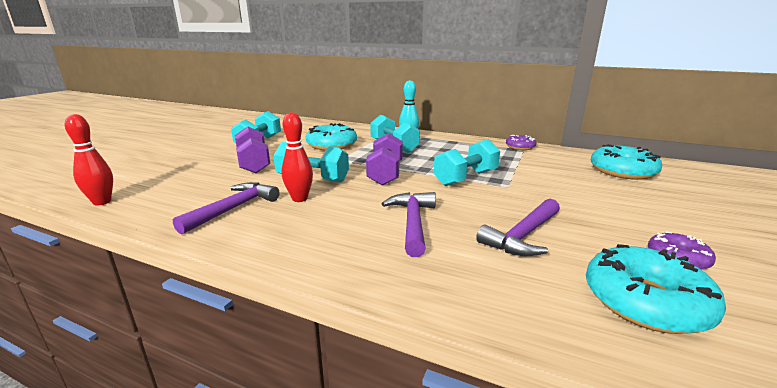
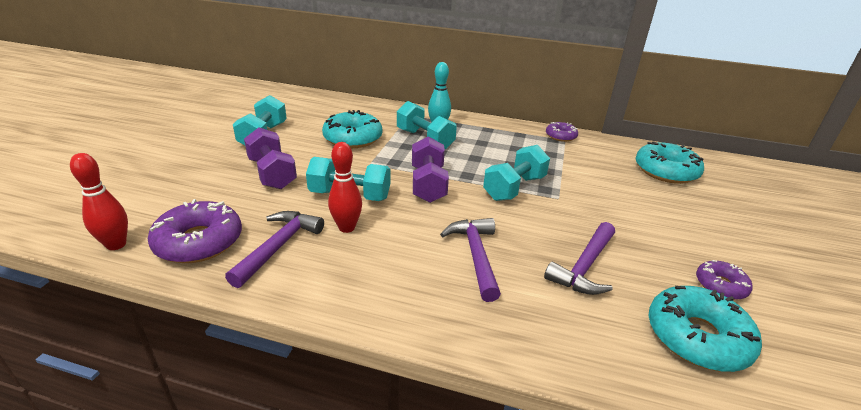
camera: 10 degrees left, 10 degrees up
none -> purple donut [148,199,242,263]

